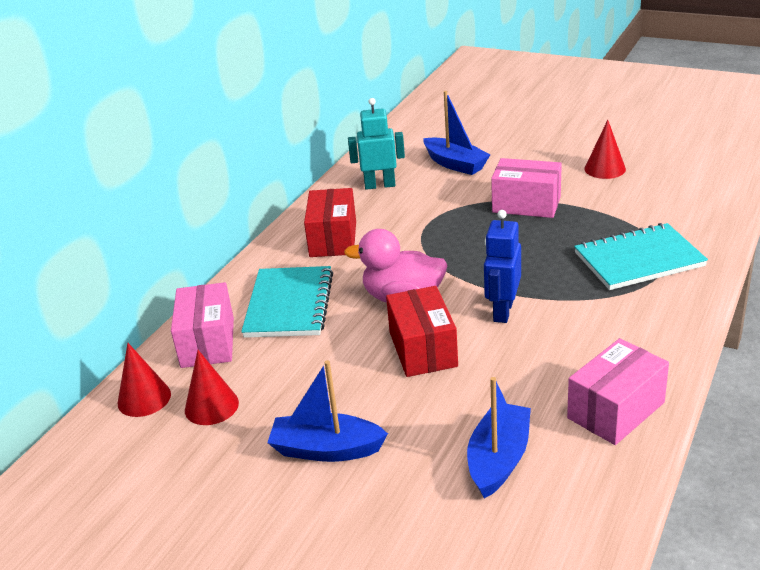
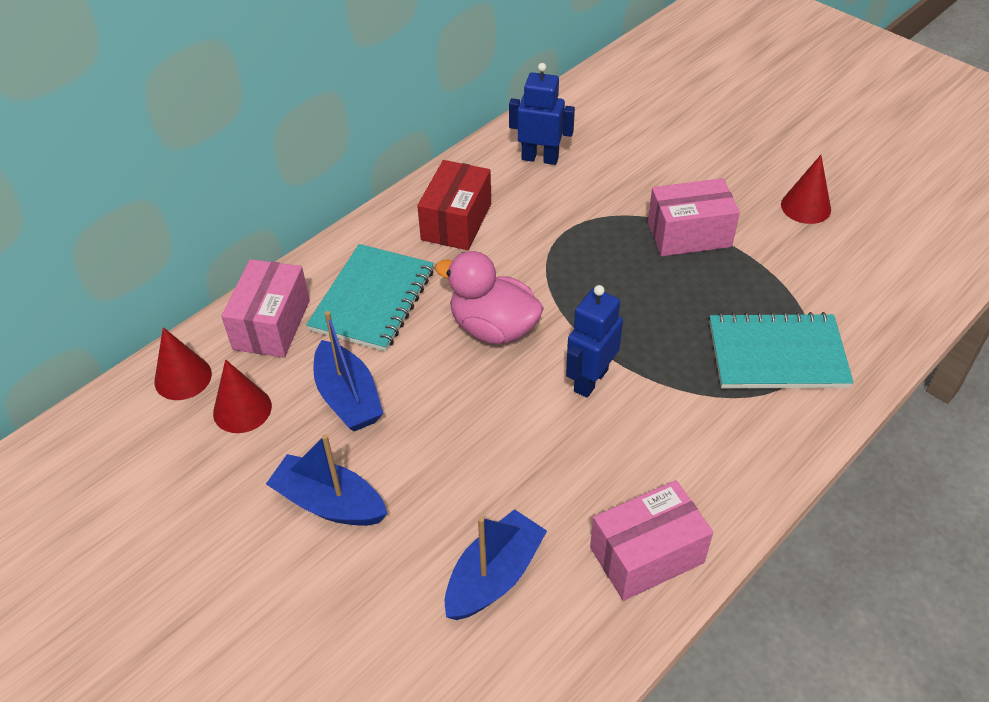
camera: 15 degrees right, 15 degrees up
turquoise robot [348,98,405,190] -> blue robot [509,63,575,165]
red box [386,286,458,377] -> none
blue boat [423,91,490,175] -> blue boat moved to [313,311,384,431]
pink box [491,158,562,218] -> pink box turned 45 degrees counterclockwise [648,178,740,256]

